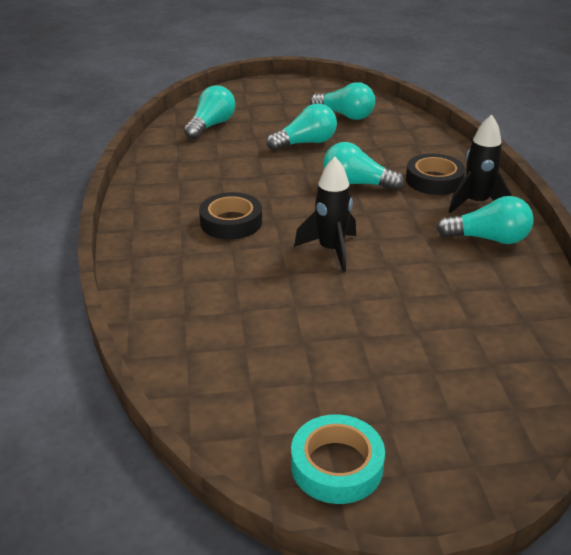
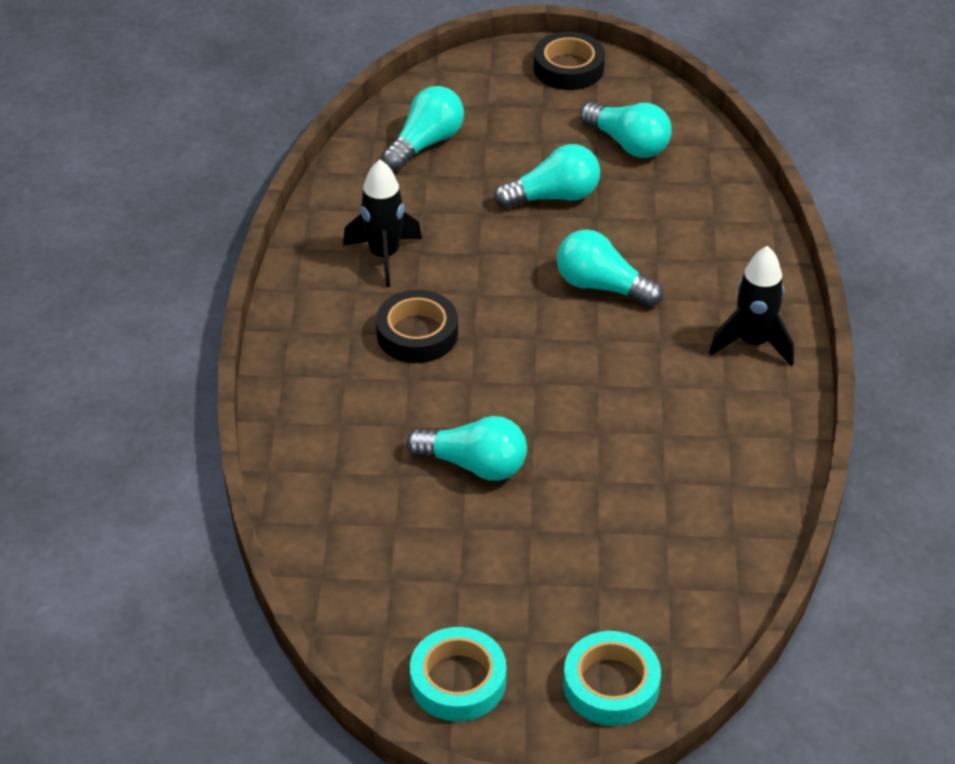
camera: 10 degrees right, 10 degrees up
black rocket [294,157,356,272] -> black rocket moved to [343,159,422,287]
black tape [406,154,465,195] -> black tape moved to [534,32,605,90]
turquoise light bulb [436,196,533,244] -> turquoise light bulb moved to [406,416,527,481]
none -> turquoise tape [563,631,661,726]

